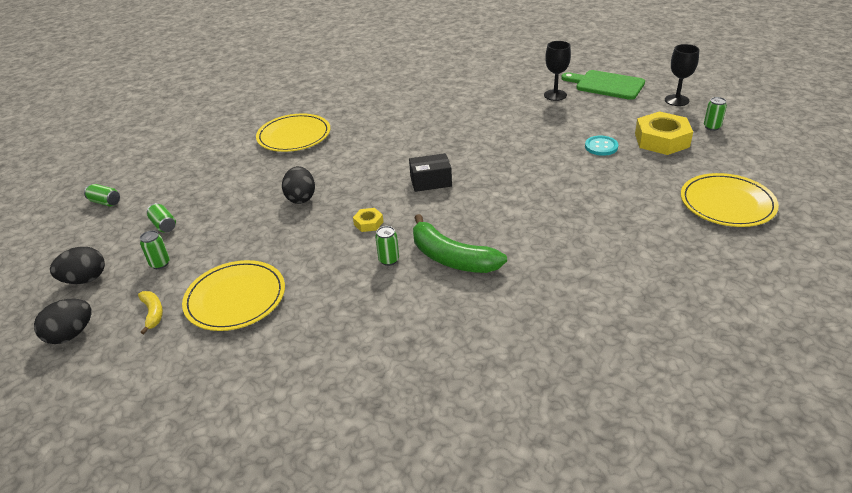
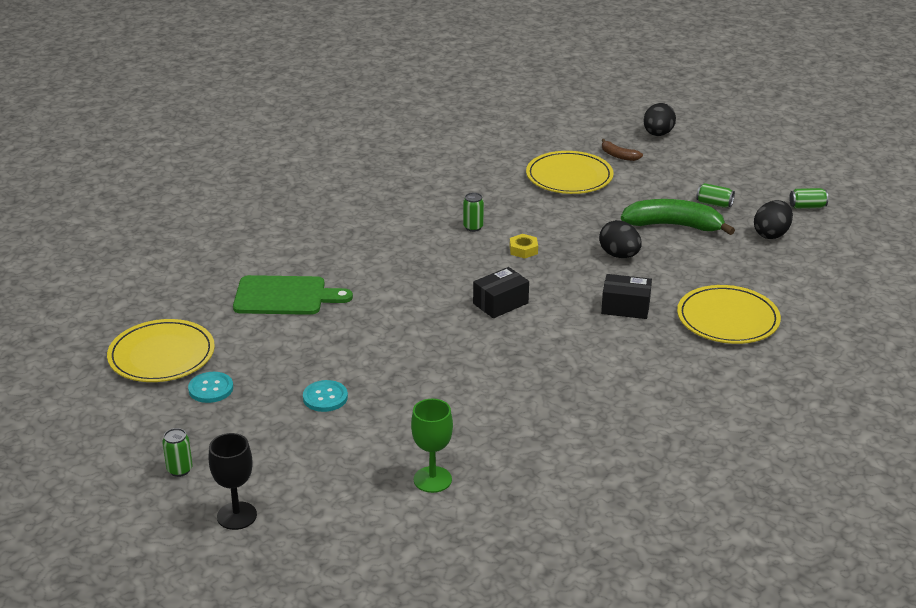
camera: 150 degrees right, 5 degrees down
black egg [50,246,105,284] -> black egg moved to [754,200,793,239]
yellow banana [138,291,163,334] -> brown banana [602,139,643,161]
green can [140,230,170,269] -> none
green banana [413,214,507,273] -> green banana moved to [621,199,735,235]
black goblet [544,41,571,101] -> green goblet [411,399,453,493]
green cutting board [561,70,645,100] -> green cutting board moved to [233,275,353,315]
yellow nut [635,111,693,155] -> none
none -> turquoise button [188,372,233,403]
none -> black box [601,274,652,319]

